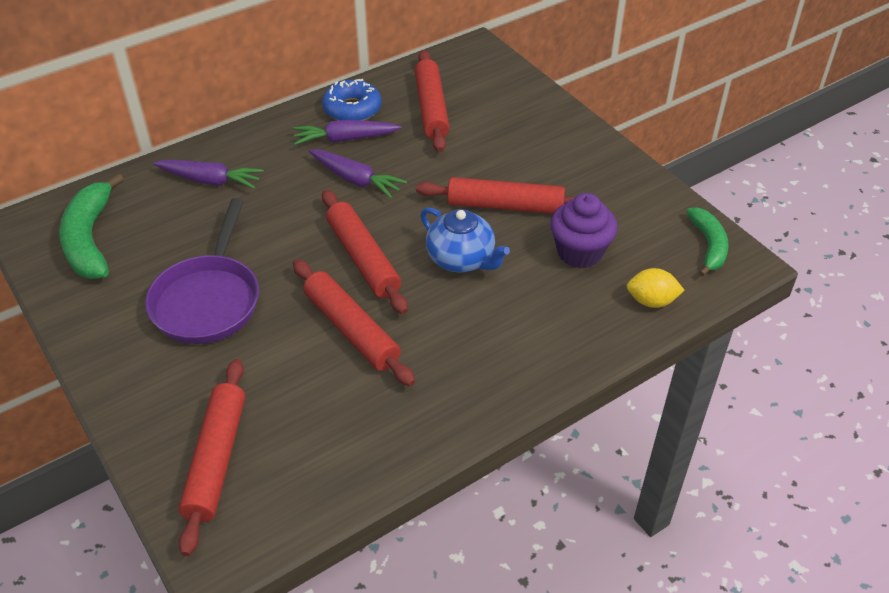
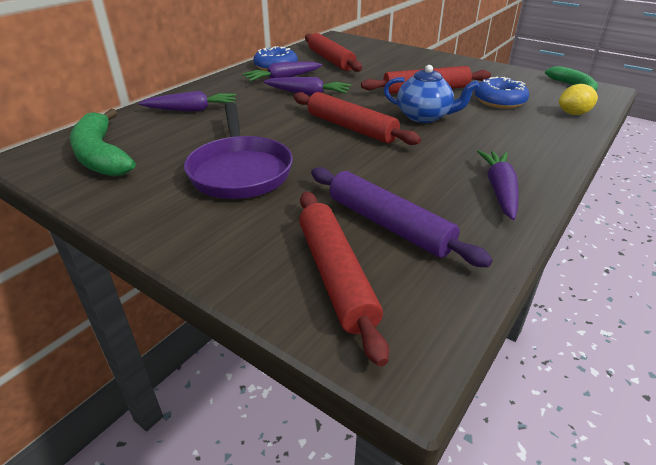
camera: 20 degrees left, 10 degrees down
red rolling pin [293,260,415,386] -> none
purple cupcake [550,193,617,268] -> blue donut [474,76,529,109]
none -> purple rolling pin [311,167,493,267]
none -> purple carrot [477,150,519,220]

